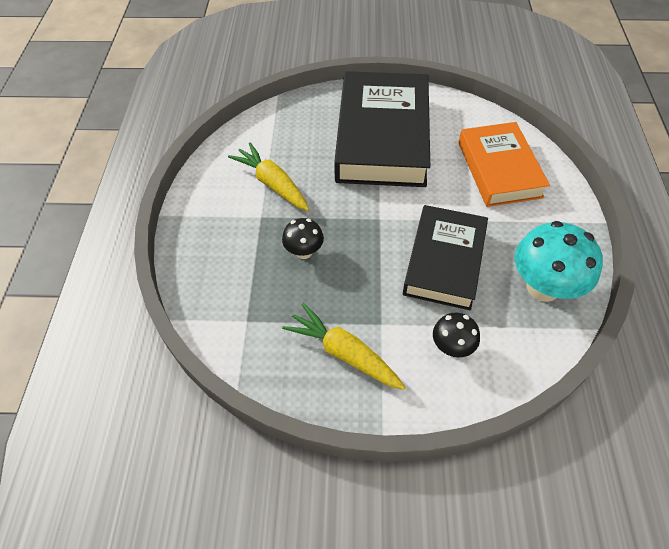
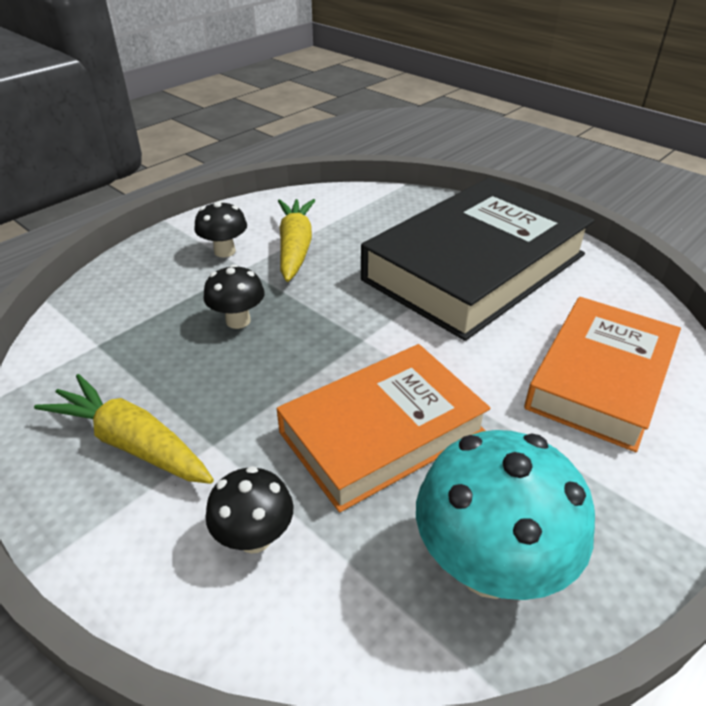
camera: 40 degrees right, 15 degrees down
yellow carrot [282,303,406,390] -> yellow carrot turned 45 degrees counterclockwise [34,374,214,484]
black book [403,205,488,310] -> orange book [277,344,491,513]
none -> black mushroom [194,201,247,257]

